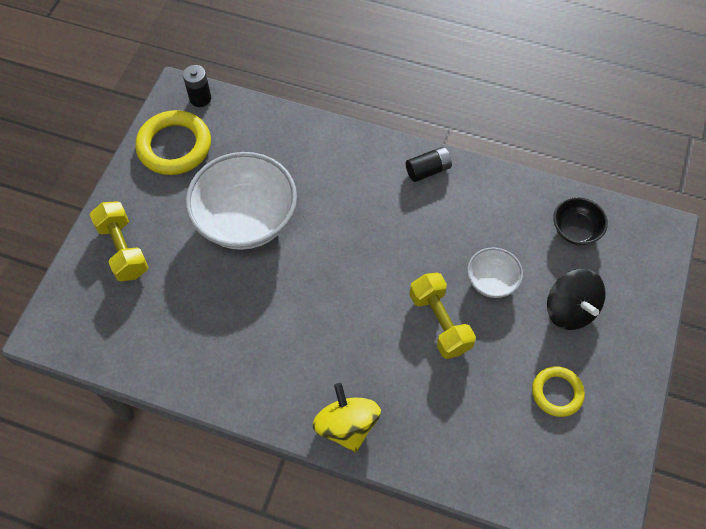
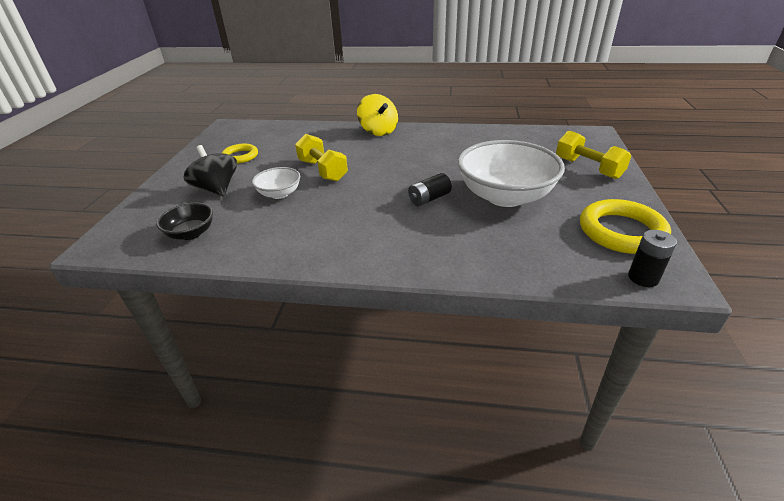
camera: 170 degrees right, 25 degrees down
black battery [406,147,452,182] -> black battery moved to [408,173,452,206]

